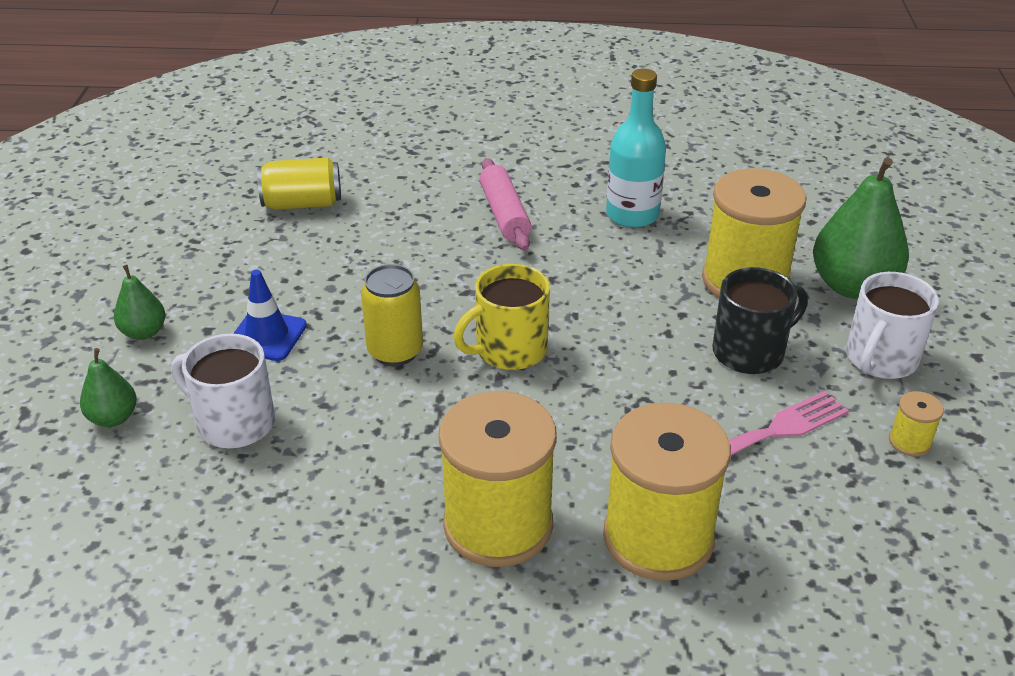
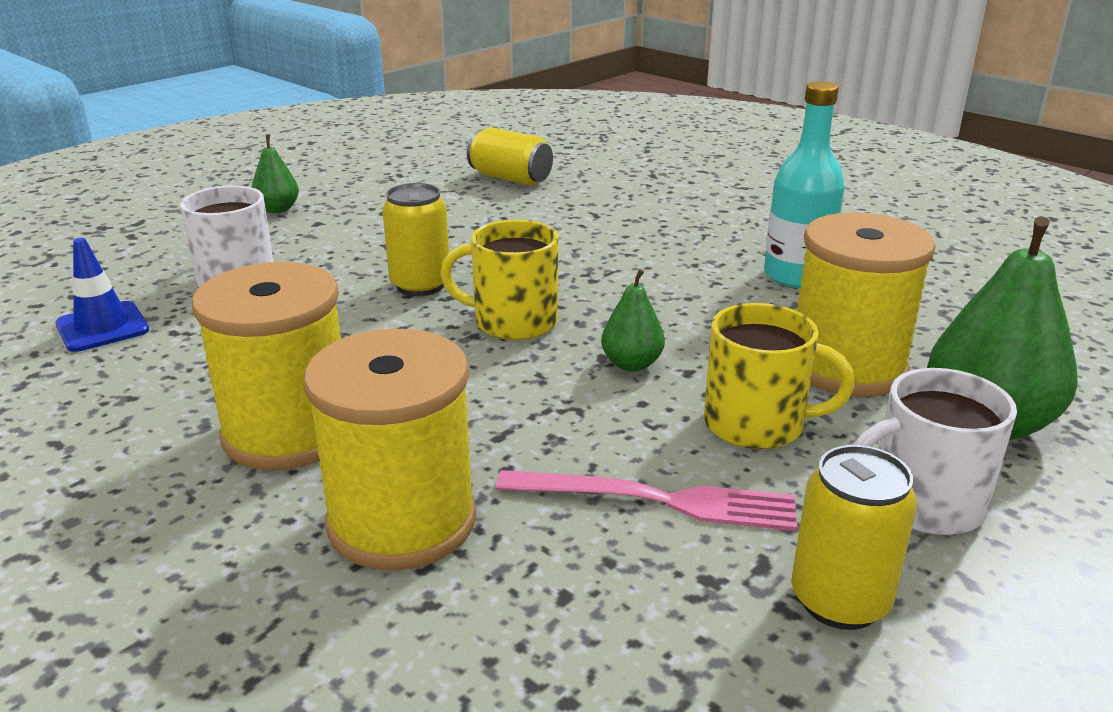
camera: 40 degrees right, 10 degrees down
green pear [80,348,137,427] -> green pear moved to [601,269,665,372]
blue traffic cone [233,270,307,361] -> blue traffic cone moved to [55,238,149,352]
pink rolling pin [480,158,531,251] -> none
black mug [712,267,808,374] -> yellow mug [704,303,855,449]
yellow spool [889,391,944,457] -> yellow can [792,445,917,630]

